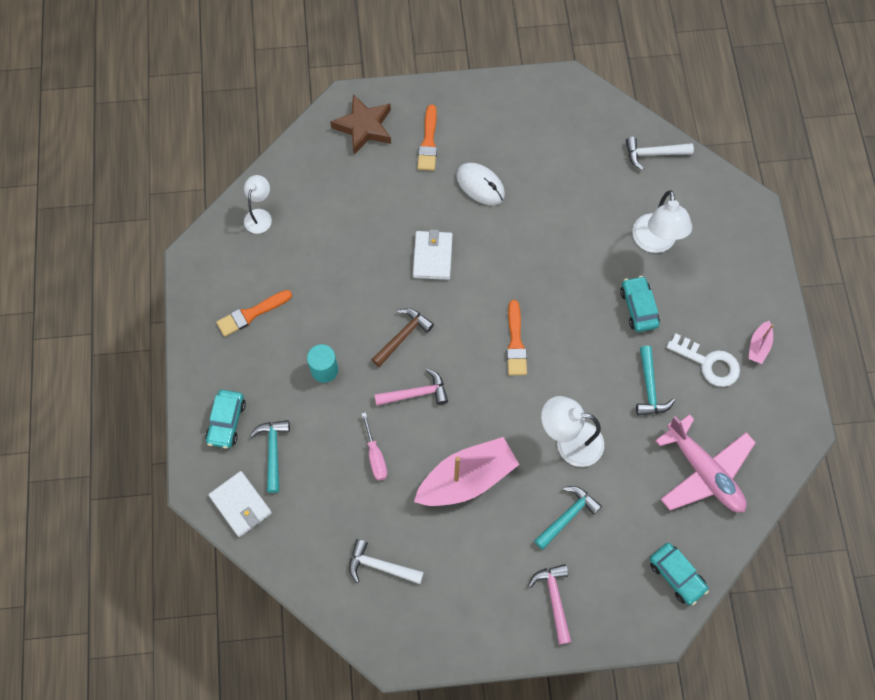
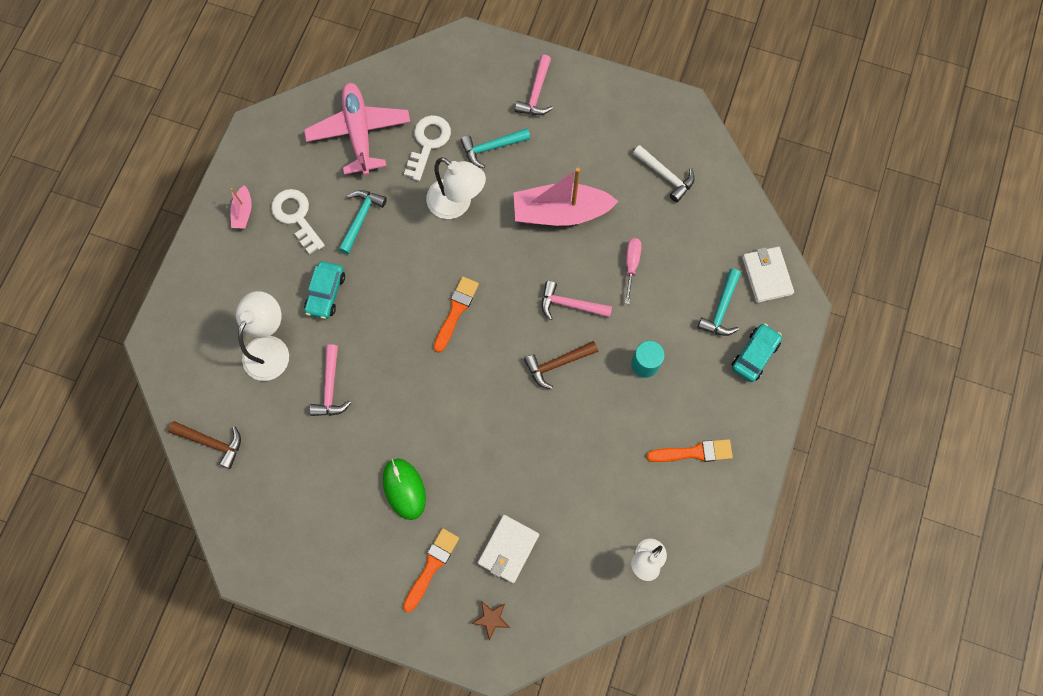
camera: 155 degrees left, 5 degrees up
brown star [330,94,391,155] -> brown star [472,601,510,640], size x0.51
white wallet [413,229,453,280] -> white wallet moved to [478,515,539,583]
white mouse [456,163,505,205] -> green mouse [383,459,426,520]
white hammer [626,137,694,170] -> brown hammer [168,421,241,469]
turquoise car [650,543,709,605] -> none
pink boat [748,321,774,364] -> pink boat turned 135 degrees clockwise [230,185,252,229]
none -> pink hammer [310,344,351,416]
none -> white key [404,115,451,181]

